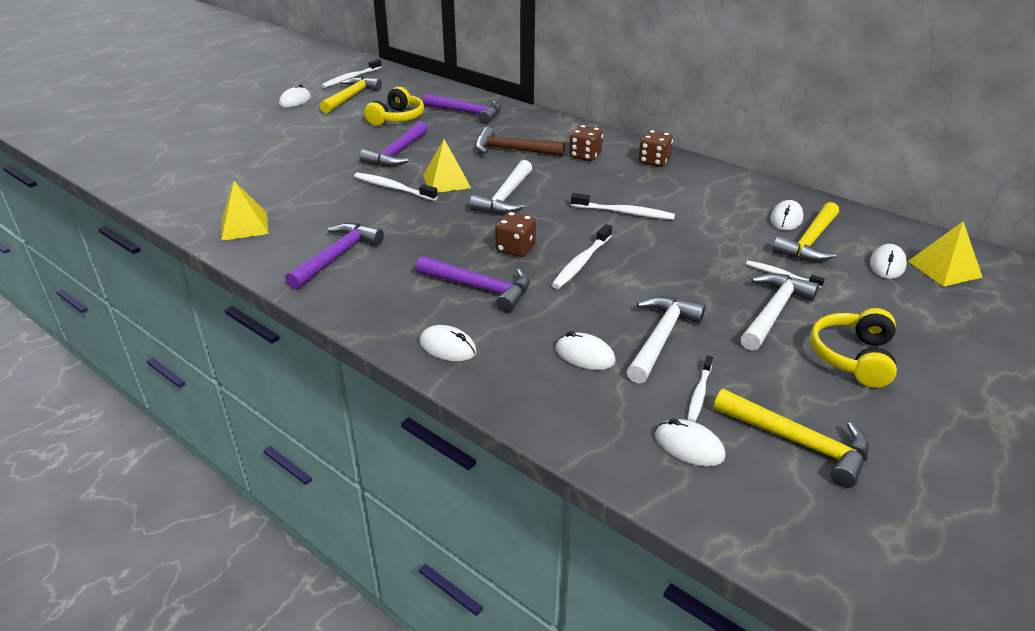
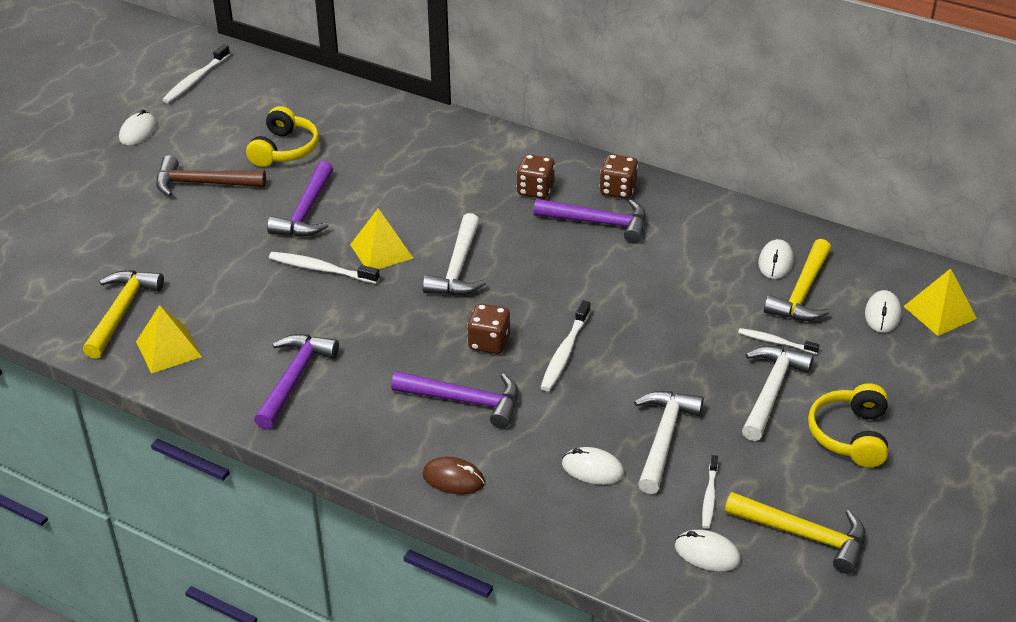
camera: 10 degrees left, 5 degrees up
yellow hammer [320,77,382,113] -> yellow hammer moved to [83,270,164,359]
white mouse [420,325,477,361] -> brown mouse [423,457,485,494]
purple hammer [423,93,501,124] -> purple hammer moved to [534,199,646,243]
brown hammer [475,127,565,156] -> brown hammer moved to [156,155,266,197]
white toothbrush [571,193,675,220] -> none

